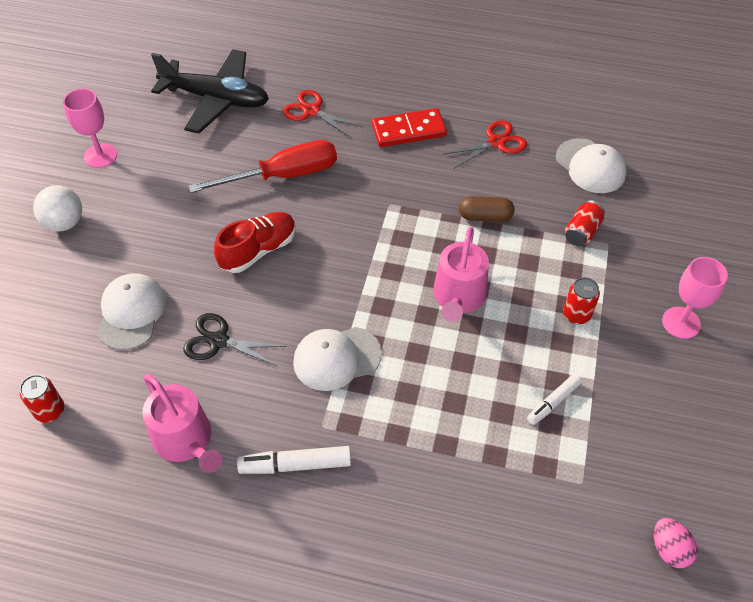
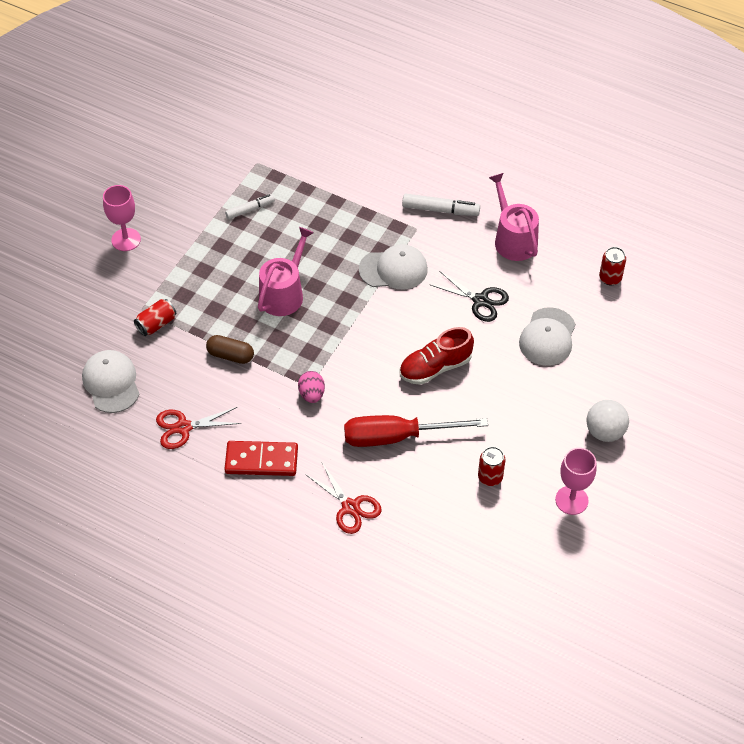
camera: 165 degrees left, 0 degrees up
black plane [151,49,269,133] -> none
red can [563,277,600,324] -> red can moved to [478,447,506,486]
pink egg [654,518,698,568] -> pink egg moved to [298,371,325,403]

